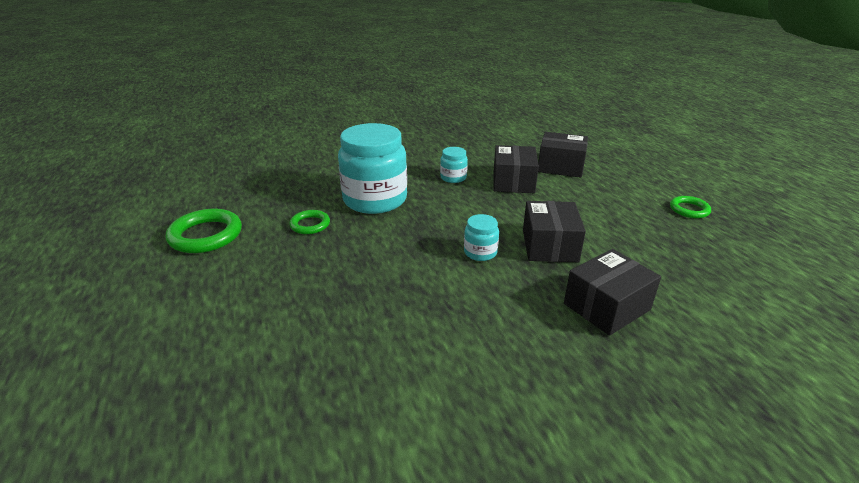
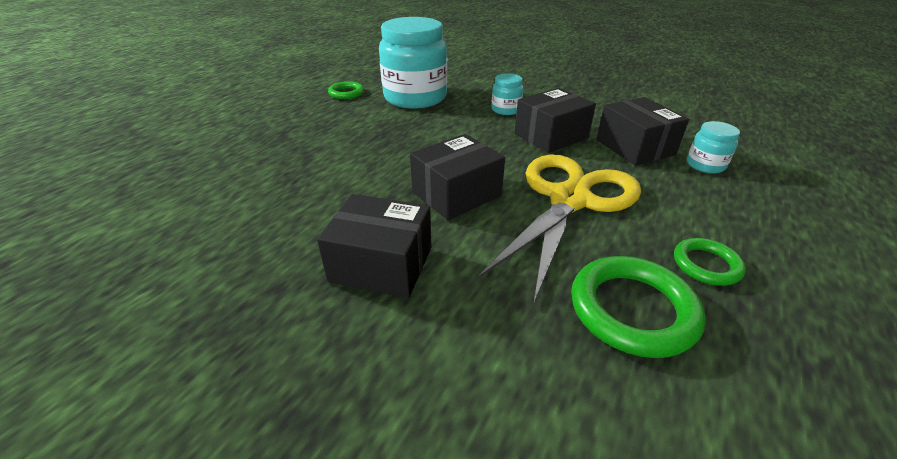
camera: 50 degrees right, 5 degrees up
green ring [166,209,242,253] -> green ring moved to [571,256,706,358]
turquoise jar [464,214,499,261] -> turquoise jar moved to [687,121,740,174]
none -> yellow scissors [478,154,641,305]

